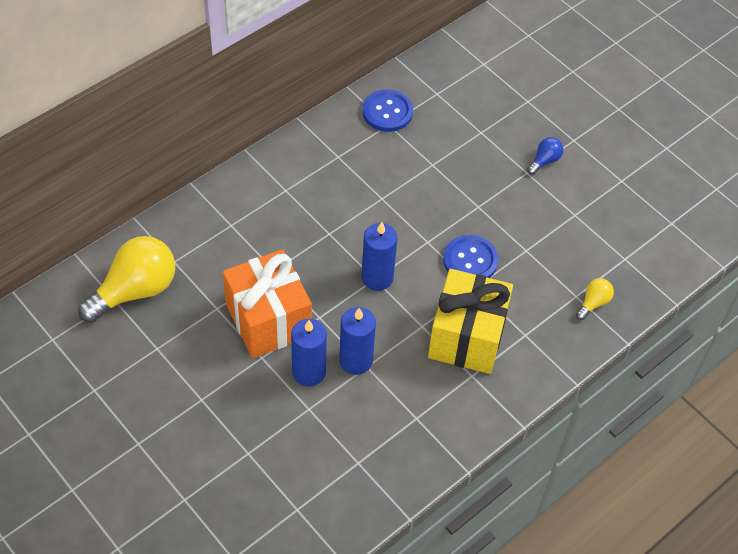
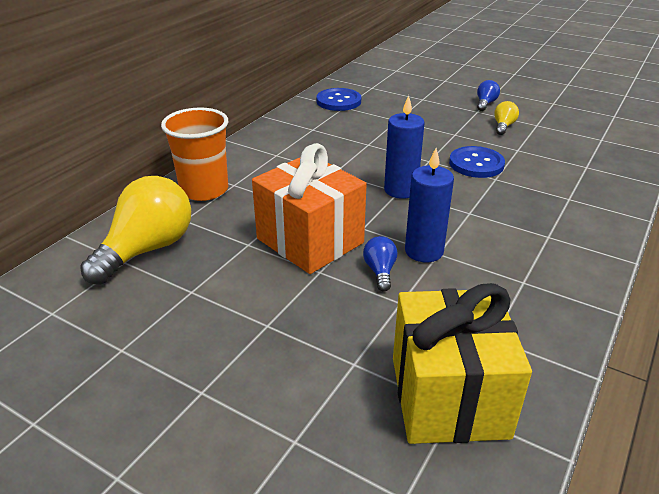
camera: 15 degrees left, 20 degrees down
blue candle [291,319,327,386] -> blue light bulb [363,236,397,292]
yellow gift [428,269,513,374] -> yellow gift moved to [393,283,532,444]
yellow light bulb [576,278,614,320] -> yellow light bulb moved to [494,101,519,135]
none -> orange cup [161,108,228,201]

